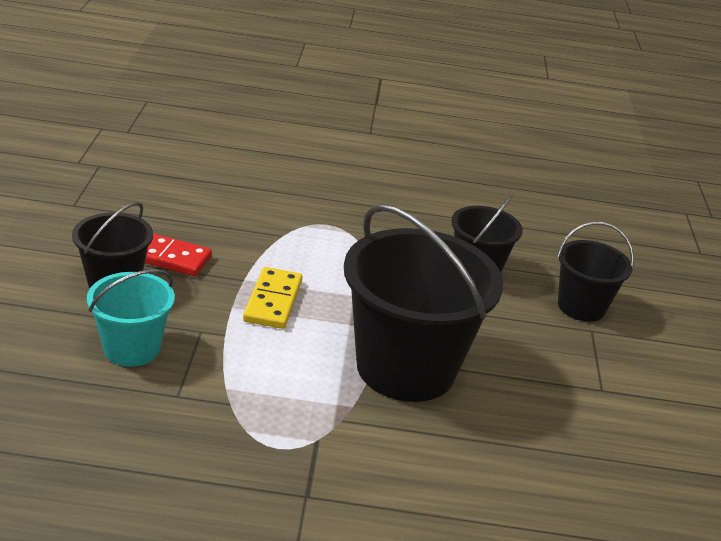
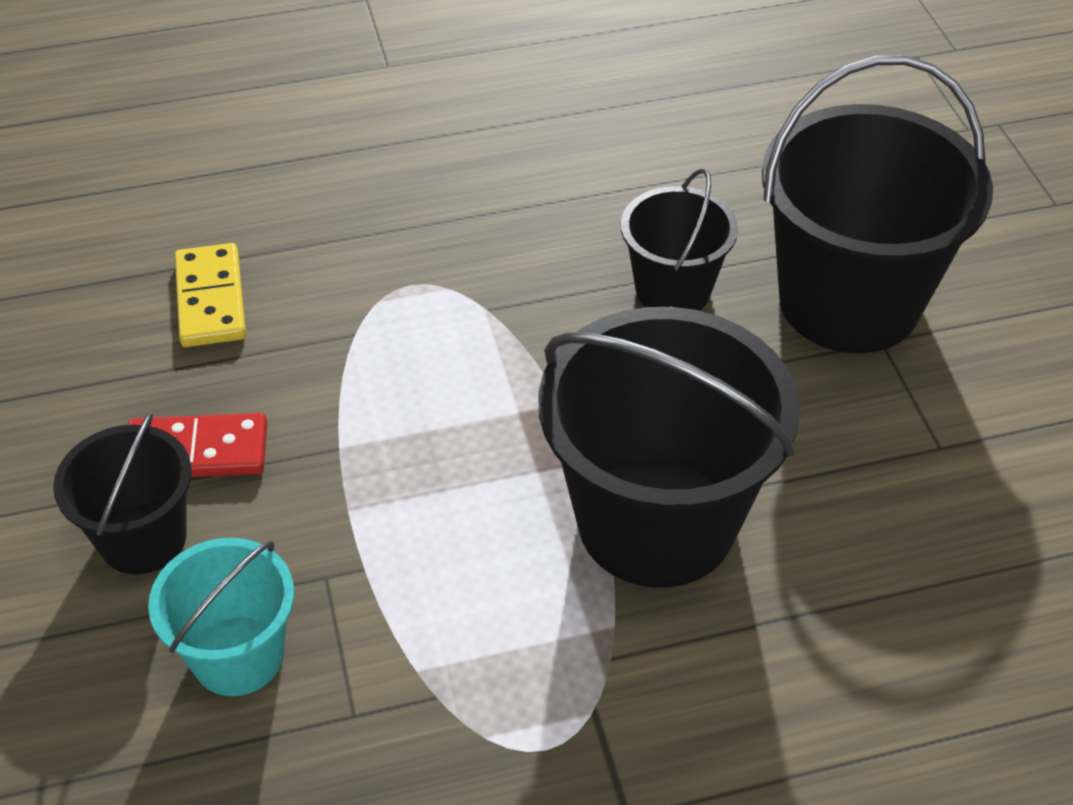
camera: 15 degrees left, 15 degrees up
yellow domino [243,267,302,329] -> yellow domino moved to [175,243,246,347]
black bucket [557,222,634,322] -> black bucket [762,55,993,353], size x1.86

